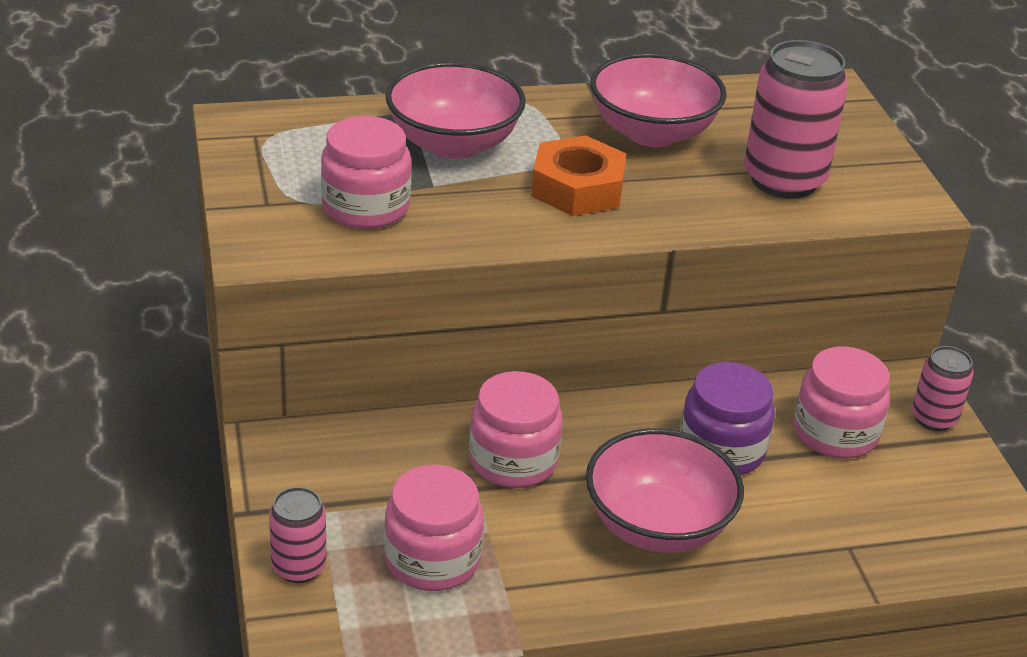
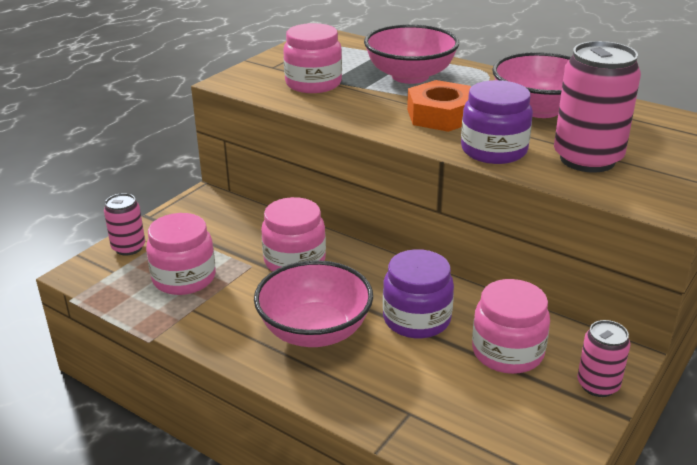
camera: 50 degrees right, 5 degrees down
none -> purple jar [461,80,533,164]

